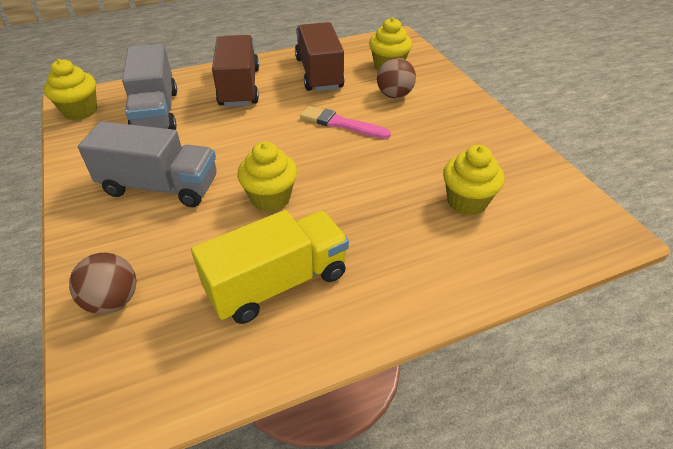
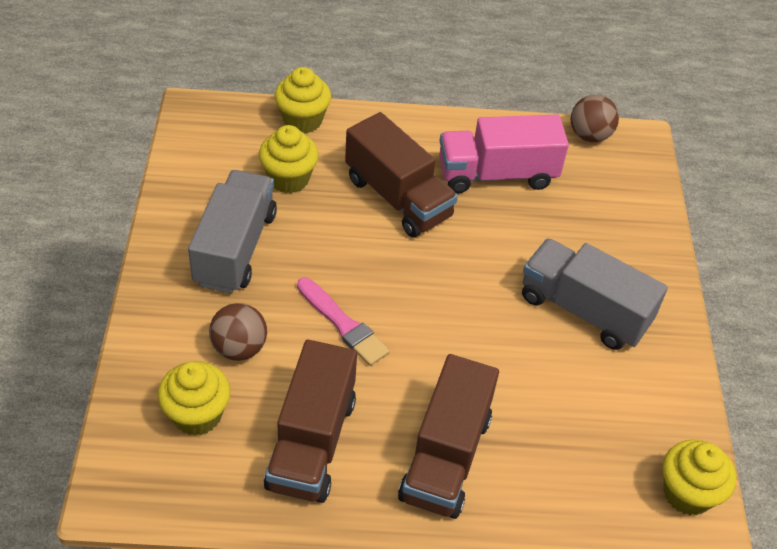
camera: 160 degrees left, 5 degrees up
brown ball [69,253,136,314] -> brown ball moved to [571,95,619,142]
grey truck [122,44,177,130] -> grey truck moved to [188,170,277,293]
yellow truck [191,210,349,324] -> pink truck [439,115,569,193]
yellow cupcake [237,142,297,212] -> yellow cupcake moved to [274,67,331,133]
none -> brown truck [345,112,458,238]

